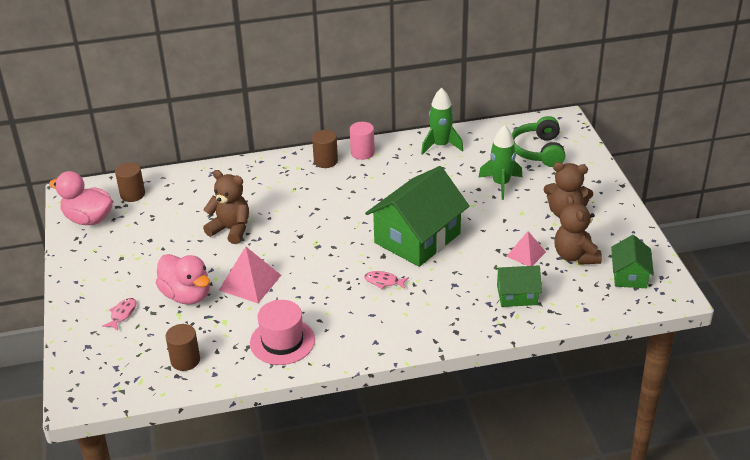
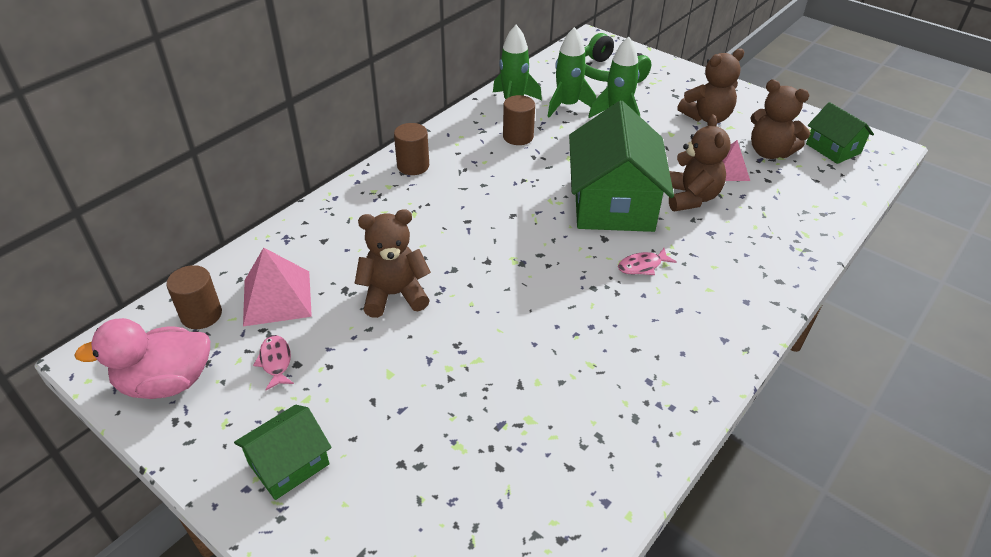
camera: 40 degrees left, 5 degrees up
pink fish [102,298,136,331] -> pink fish moved to [253,335,294,390]
pink duck [156,254,210,305] -> none
brown cylinder [165,324,200,371] -> brown cylinder moved to [503,95,535,145]
pink pyramid [219,246,281,303] -> pink pyramid moved to [243,248,312,326]
pink hat [250,300,315,365] -> none
pink cylinder [350,122,375,160] -> none
green house [495,265,542,307] -> green house moved to [234,405,332,500]
none -> green rocket [547,27,596,117]
none -> brown teddy bear [669,114,731,211]

